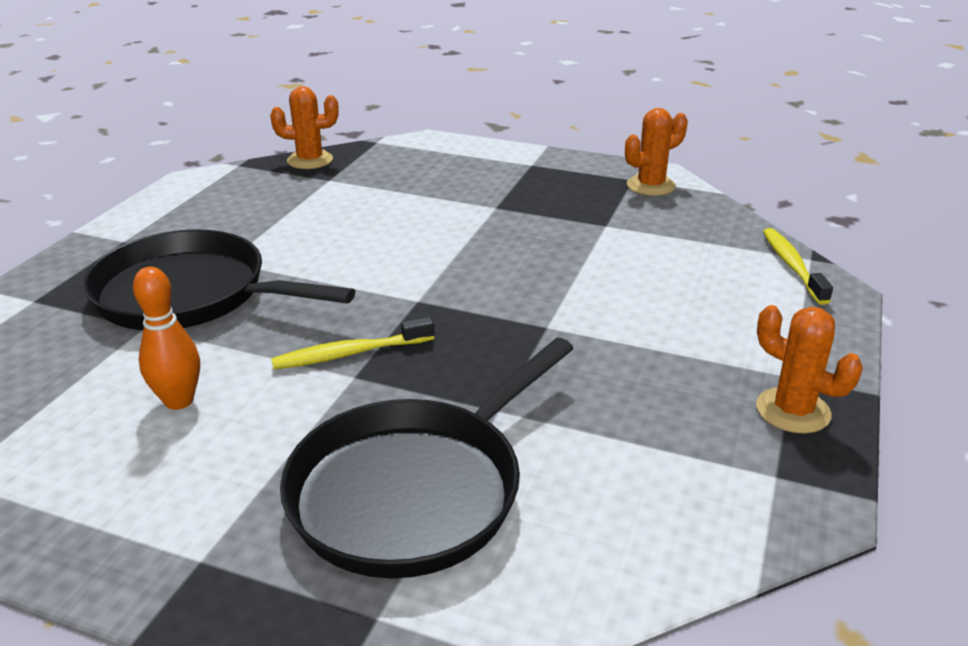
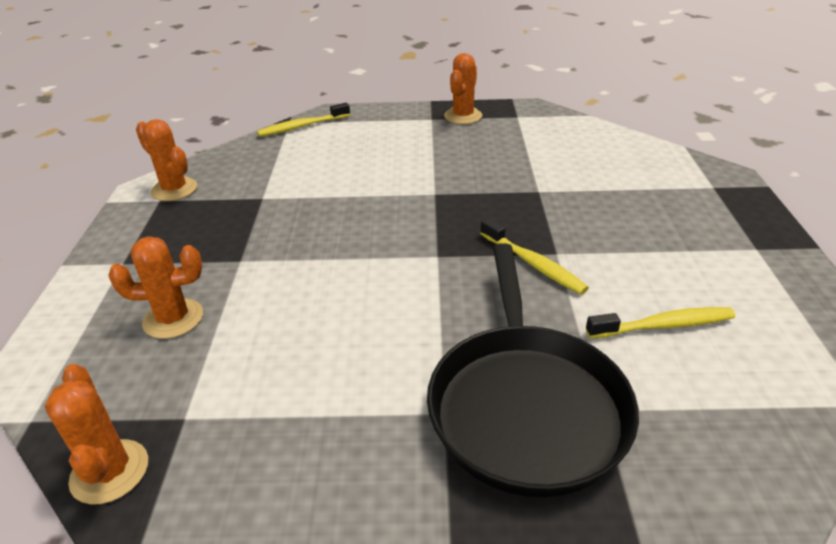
camera: 110 degrees left, 5 degrees up
orange bowling pin [133,267,200,410] -> yellow toothbrush [586,307,735,338]
black pan [280,338,574,578] -> none
none -> orange cactus [108,236,203,339]

